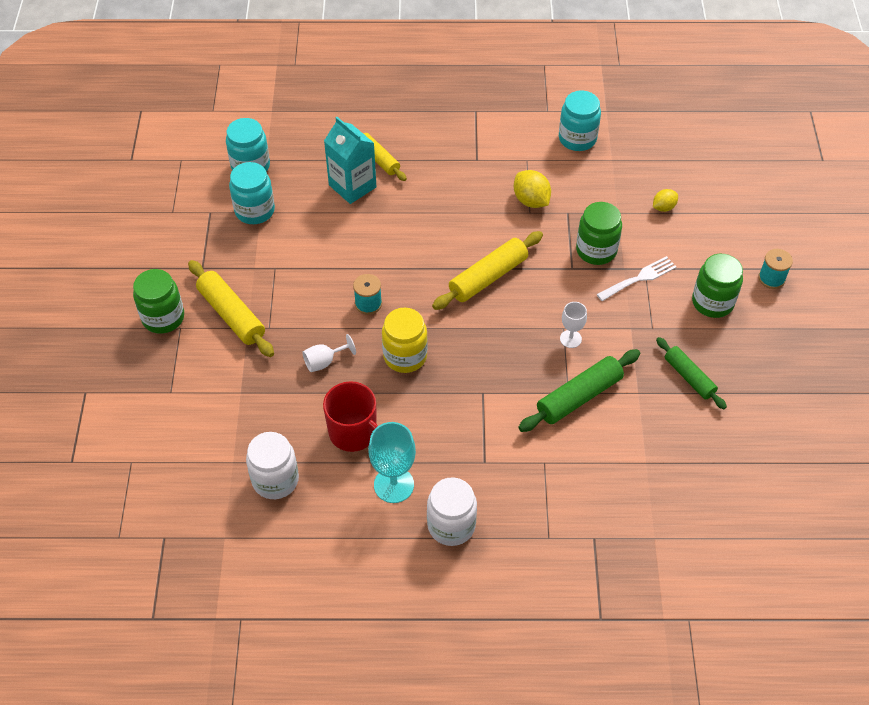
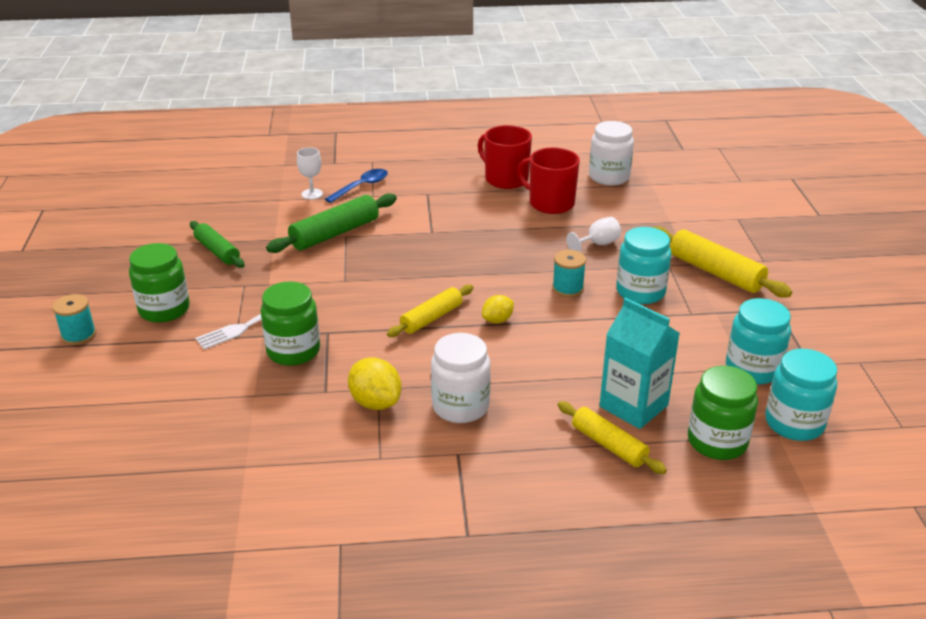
camera: 175 degrees right, 20 degrees down
green jar [133,269,184,334] -> green jar moved to [688,366,758,460]
turquoise goblet [368,422,416,503] -> red mug [478,125,532,189]
yellow jar [382,308,428,373] -> none
white jar [427,477,477,546] -> white jar moved to [431,333,491,423]
yellow rolling pin [432,231,543,310] -> yellow rolling pin [387,285,473,337], size x0.66
turquoise jar [559,91,601,151] -> turquoise jar moved to [616,227,672,304]
white goblet [560,302,587,348] -> white goblet moved to [297,147,323,200]
yellow lemon [653,189,678,212] -> yellow lemon moved to [482,295,514,323]
none -> blue spoon [325,169,388,203]

